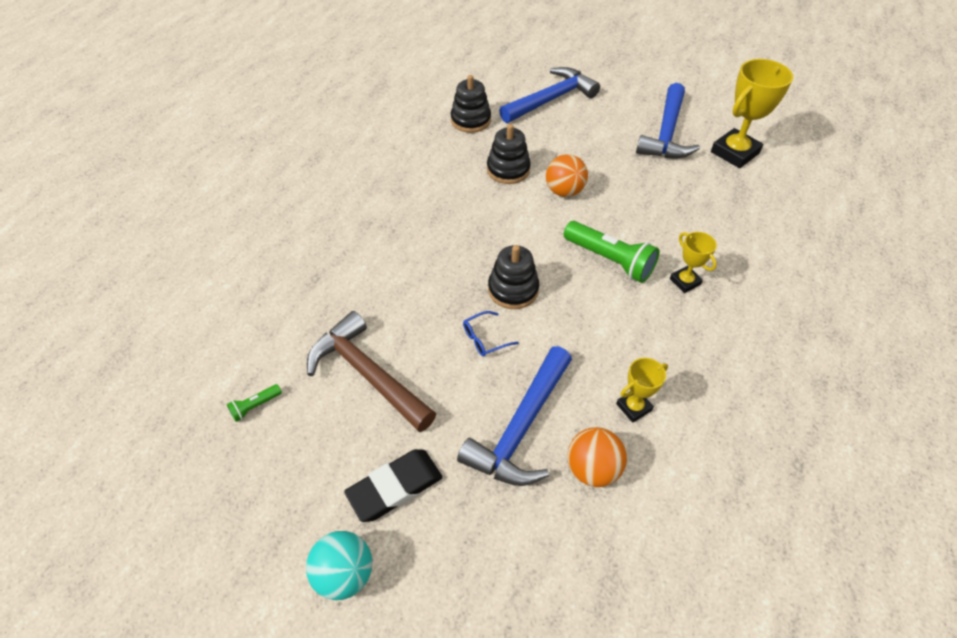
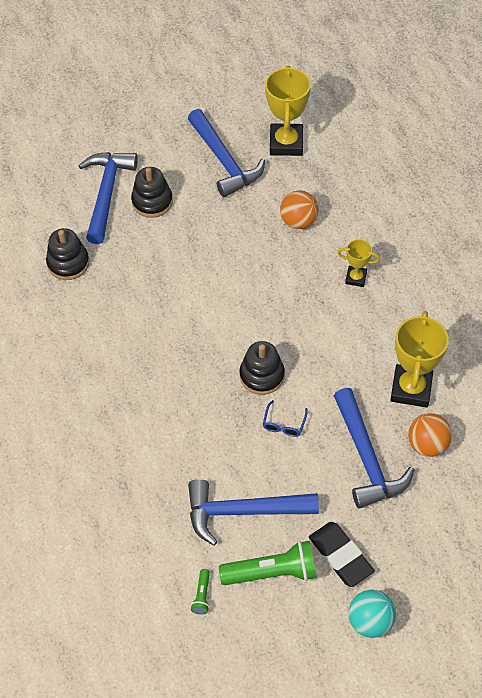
camera: 45 degrees left, 5 degrees up
brown hammer [307,311,436,432] -> blue hammer [188,479,319,546]
black eraser [344,449,443,522] -> black eraser turned 45 degrees counterclockwise [309,522,375,587]
black stacking toy [487,124,531,184] -> black stacking toy moved to [131,167,173,218]
orange ball [546,154,588,197] -> orange ball moved to [280,190,319,229]
green flashlight [564,221,660,283] -> green flashlight moved to [219,541,317,585]
yellow trophy [616,358,668,423] -> yellow trophy [390,311,449,408], size x1.86

